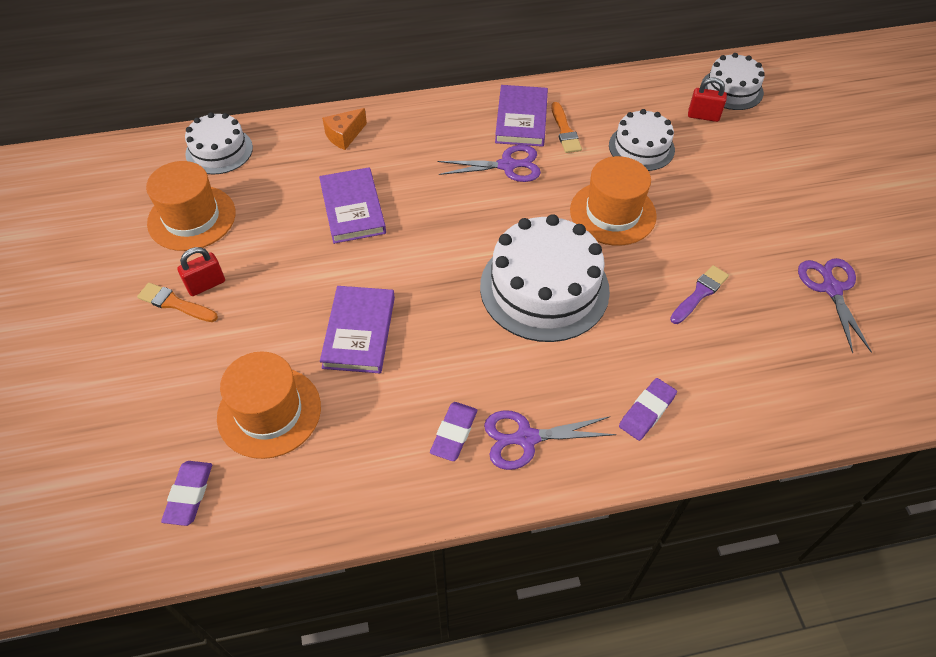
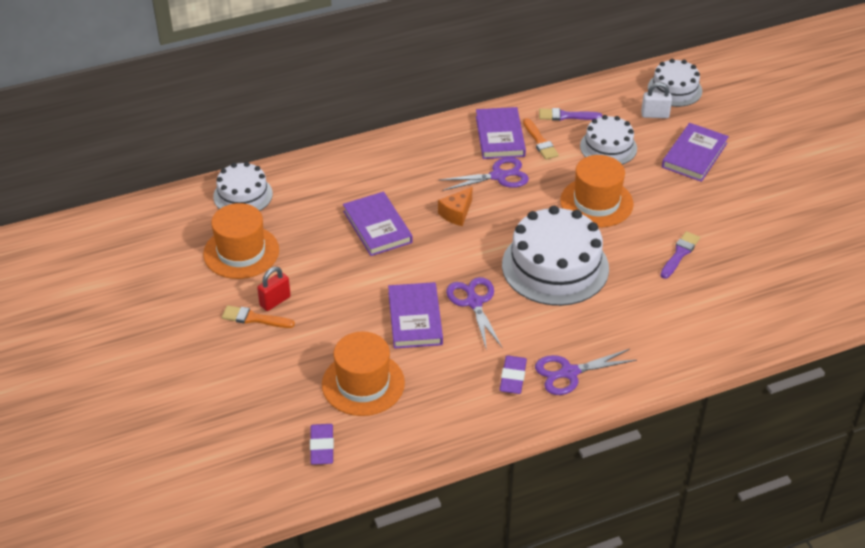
camera: 10 degrees left, 10 degrees down
orange cheese [322,108,367,150] -> orange cheese moved to [438,187,473,226]
purple eraser [619,378,677,441] -> none
red padlock [688,78,727,122] -> white padlock [641,82,672,118]
purple scissors [798,258,872,353] -> purple scissors moved to [446,277,502,351]
none -> purple brush [539,108,602,121]
none -> purple book [662,123,729,182]

